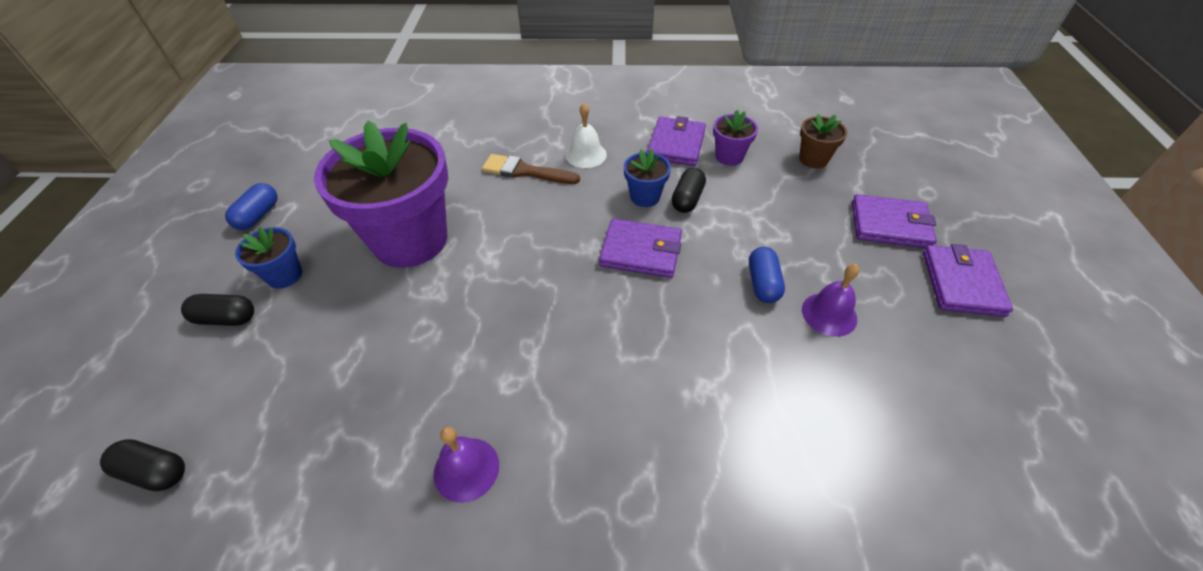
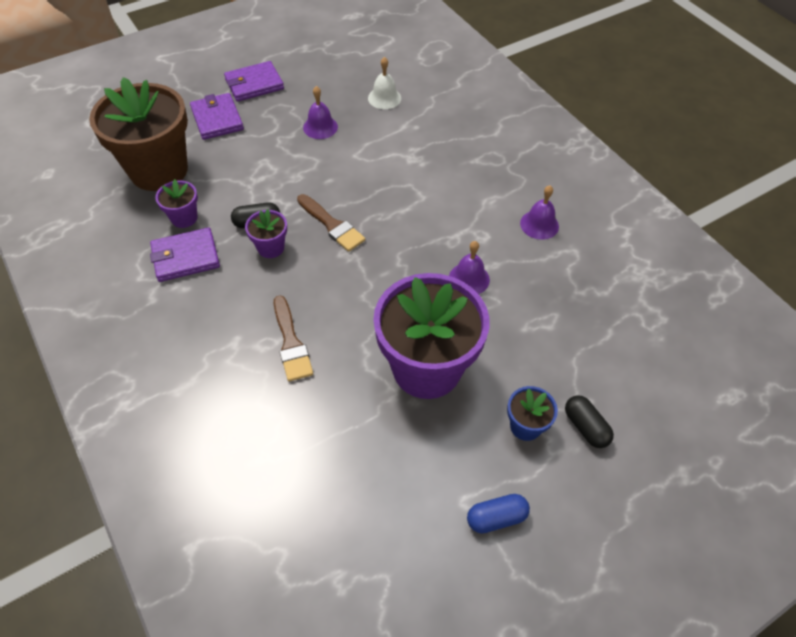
camera: 125 degrees left, 5 degrees up
black capsule [100,439,185,491] -> none
white bell [565,103,607,168] -> white bell moved to [368,57,401,109]
purple wallet [599,218,682,278] -> brown brush [297,194,365,252]
blue flower pot [624,149,671,207] -> purple flower pot [245,209,287,258]
blue capsule [749,247,785,303] -> none
brown flower pot [799,114,847,168] -> brown flower pot [89,77,188,191], size x2.31
none -> purple bell [449,241,490,294]

